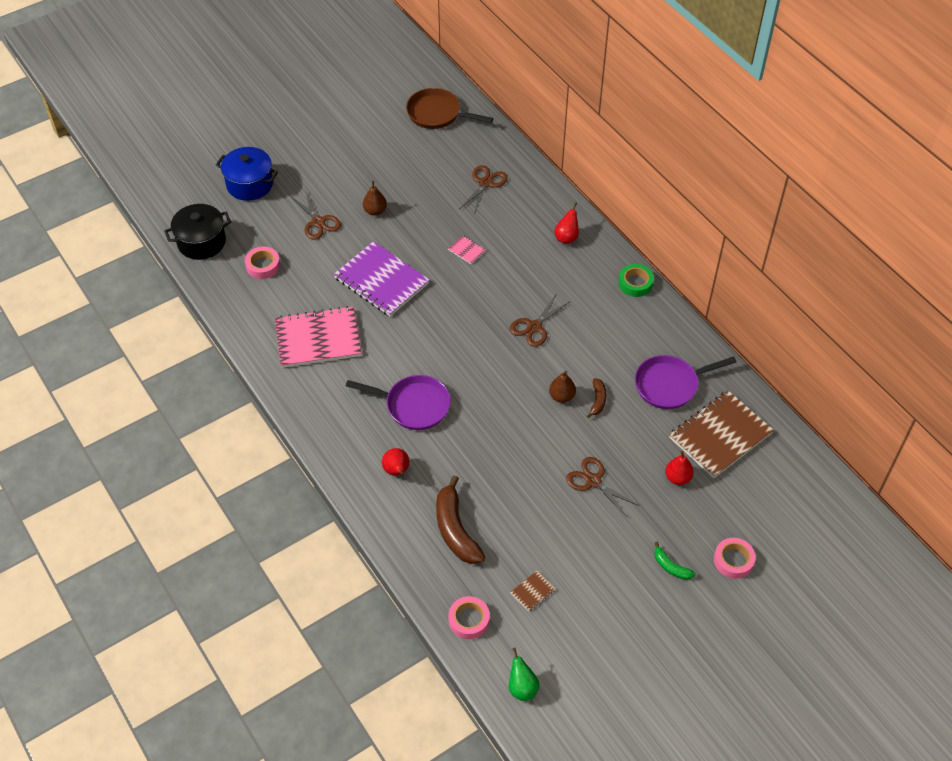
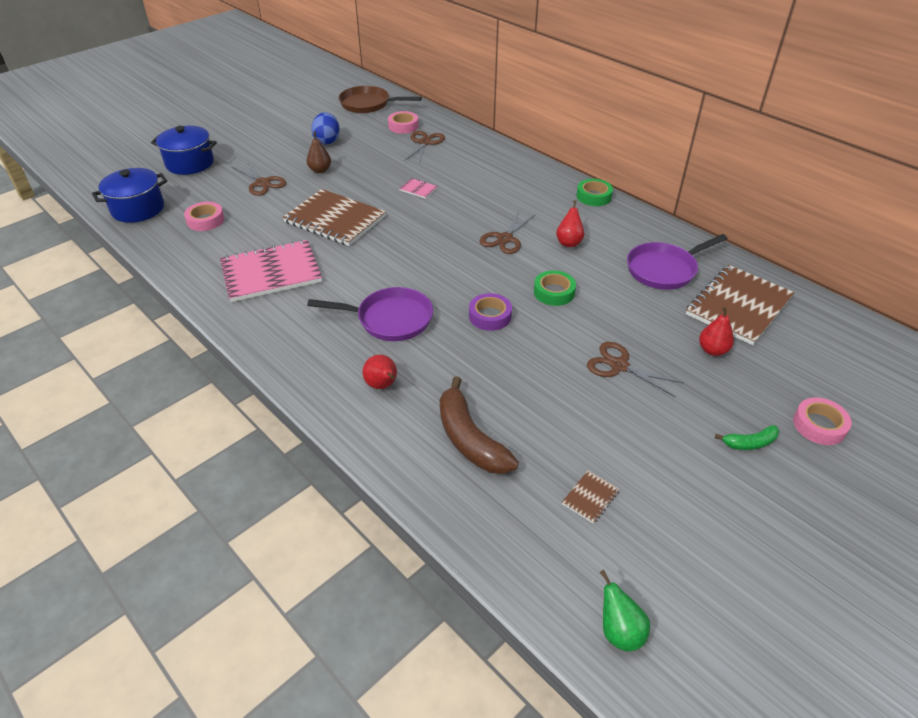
camera: 10 degrees left, 10 degrees down
black pot [164,204,231,260] -> blue pot [92,168,167,223]
purple notebook [334,241,430,316] -> brown notebook [283,189,386,246]
pink tape [448,596,490,639] -> pink tape moved to [388,111,419,134]
brown pear [549,371,576,403] -> green tape [534,270,576,306]
red pear [555,202,579,244] -> red pear moved to [556,200,584,247]
brown banana [587,378,606,418] -> none
green banana [654,542,696,580] -> green banana turned 45 degrees counterclockwise [715,425,779,450]
none -> blue egg [311,112,340,145]
none -> purple tape [469,293,512,331]

